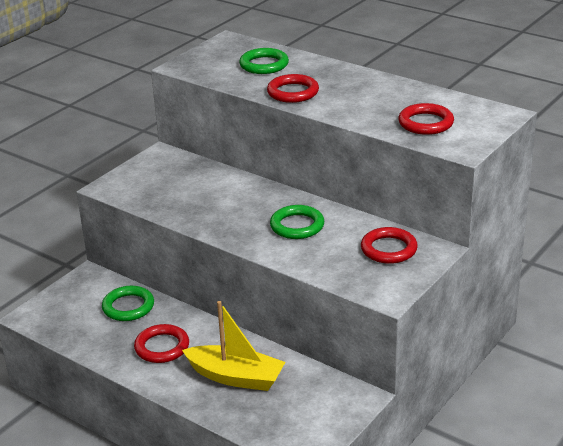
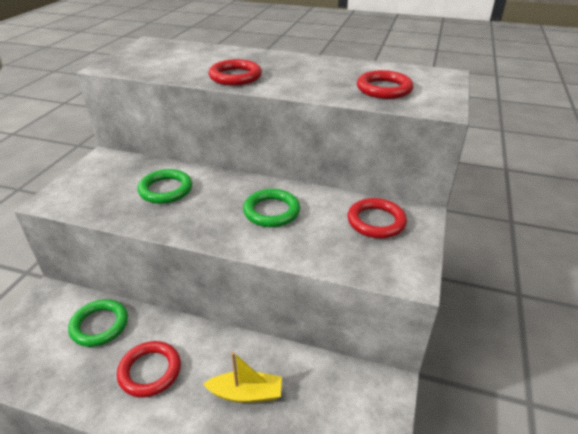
camera: 20 degrees left, 5 degrees up
yellow boat [182,301,285,391] -> yellow boat [203,352,282,403], size x0.65
green ring [239,48,289,74] -> green ring moved to [138,169,192,204]

